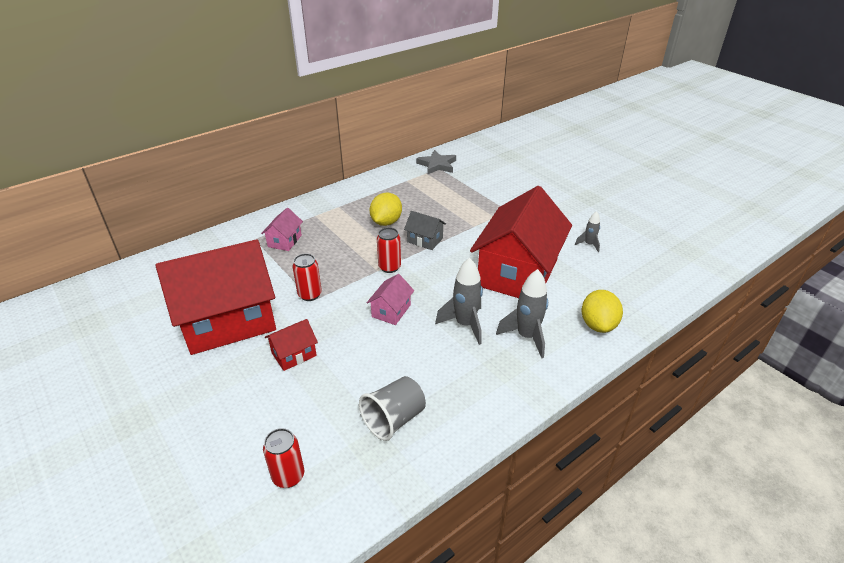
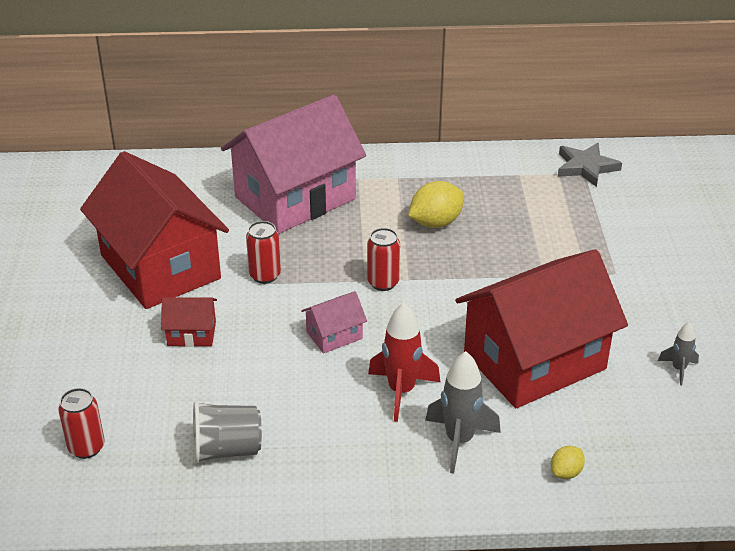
camera: 35 degrees right, 0 degrees up
red house [156,239,276,355] -> red house turned 45 degrees clockwise [80,151,229,309]
pink house [261,208,303,251] -> pink house [221,94,366,234], size x2.42
grey house [404,211,446,250] -> none
grey rocket [435,258,483,345] -> red rocket [368,303,440,422]
yellow lemon [582,290,623,333] -> yellow lemon [551,446,585,479], size x0.54

